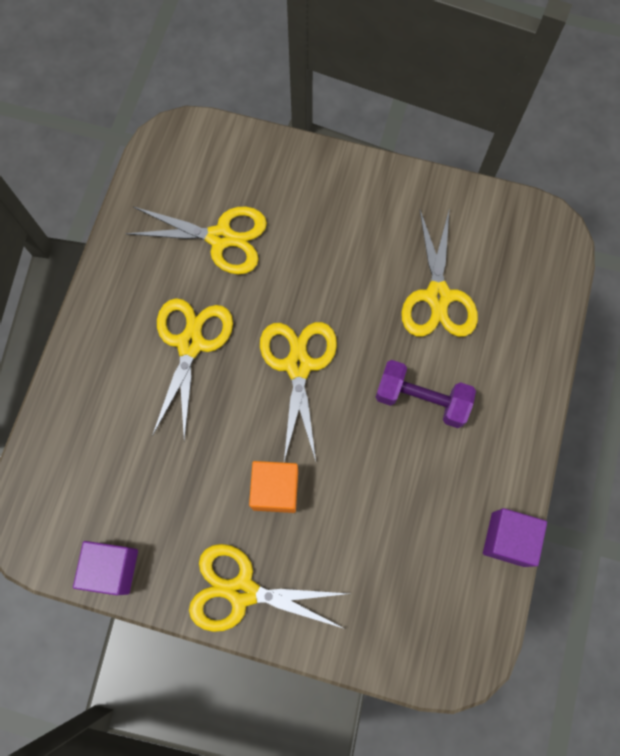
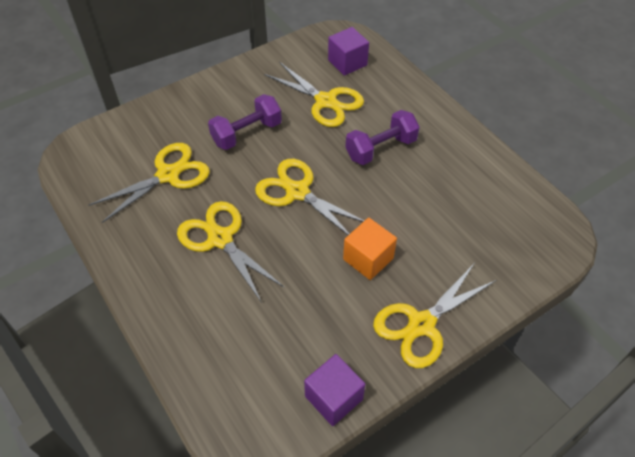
camera: 50 degrees left, 20 degrees down
purple cube [483,508,547,567] -> purple cube moved to [328,27,369,76]
none -> purple dumbbell [208,94,282,150]

